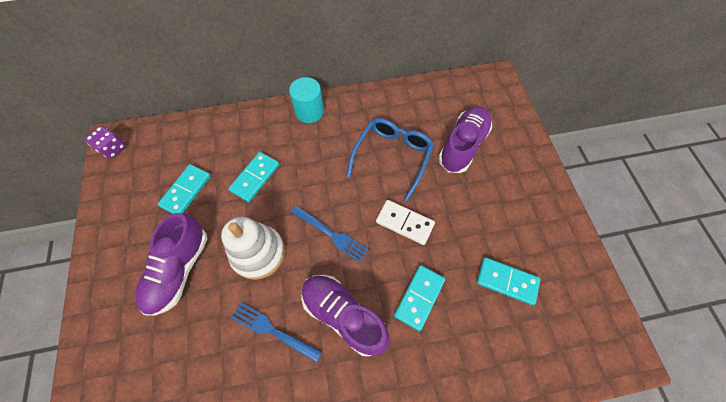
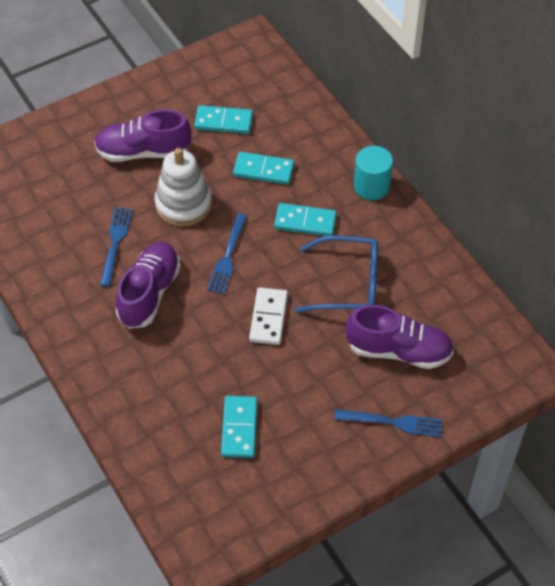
camera: 70 degrees right, 10 degrees down
purple dice [85,126,125,159] -> none
turquoise domino [394,265,445,331] -> turquoise domino moved to [274,203,337,236]
none -> blue fork [334,409,443,437]

